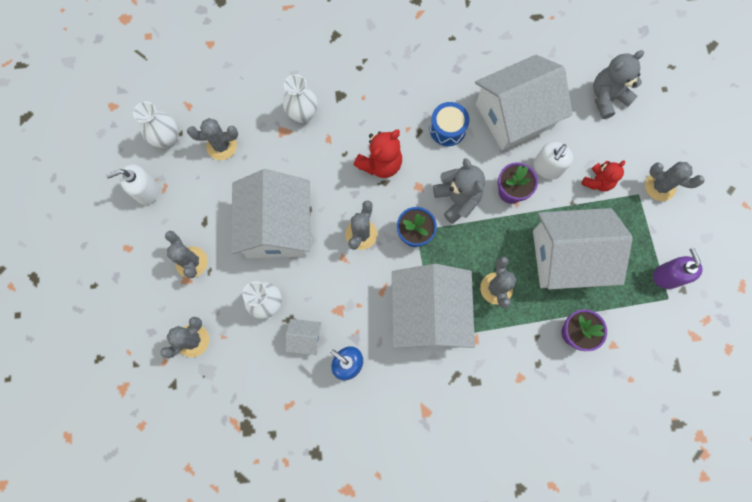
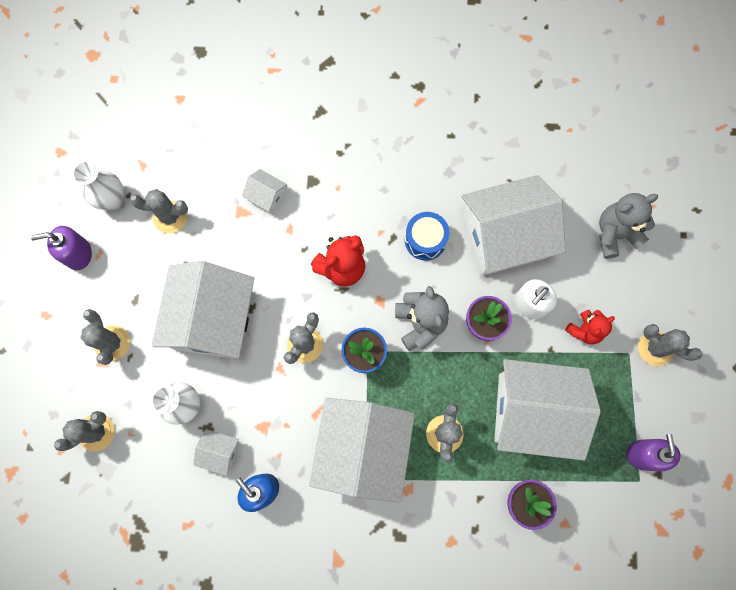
camera: 10 degrees right, 0 degrees up
white soap dispenser [106,164,158,205] -> purple soap dispenser [31,226,92,270]
white vase [283,74,317,123] -> white house [242,169,287,214]

